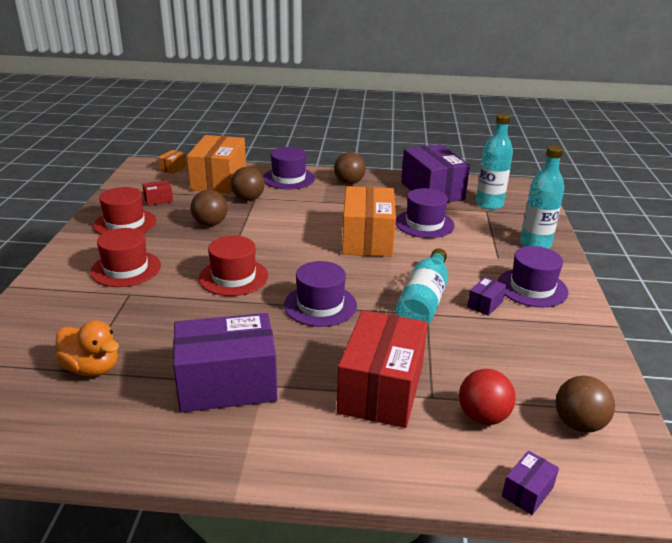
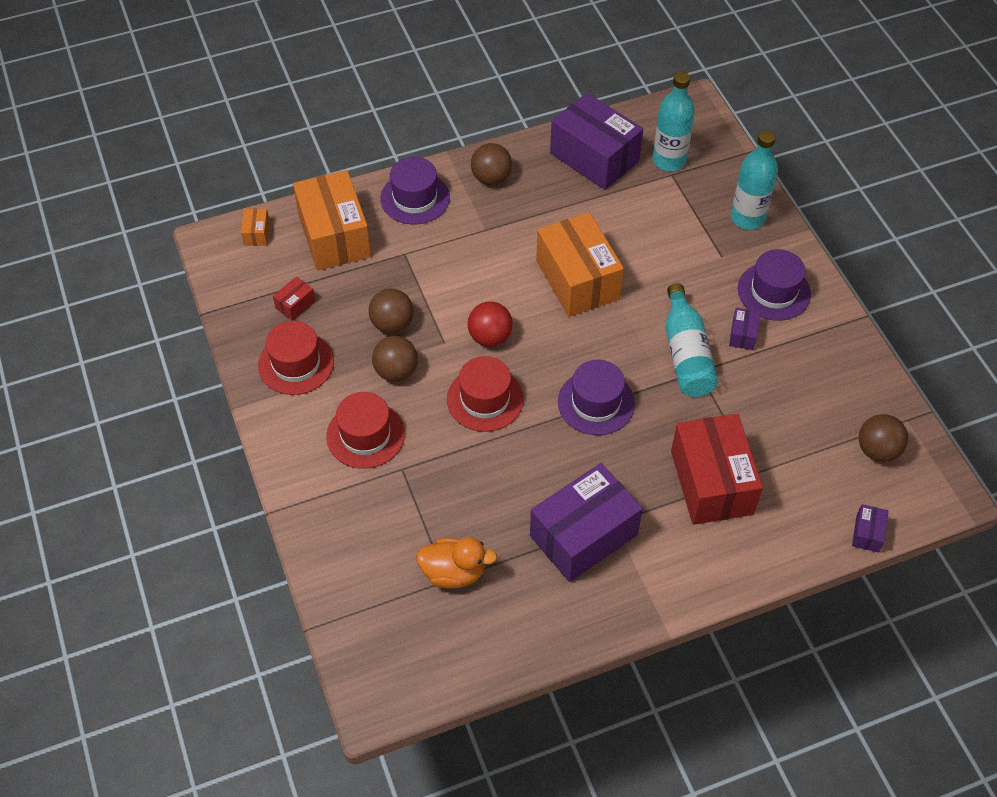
camera: 25 degrees left, 25 degrees up
brown ball [231,167,265,201] -> brown ball moved to [372,336,418,382]
purple hat [396,188,455,238] -> none
red ball [459,369,516,425] -> red ball moved to [468,302,513,347]

